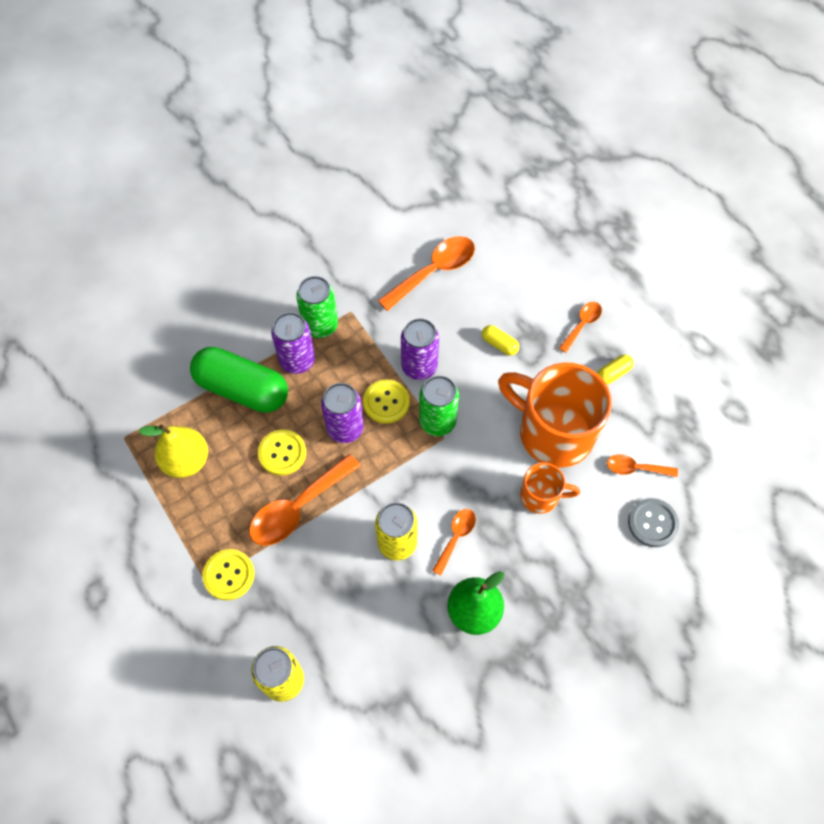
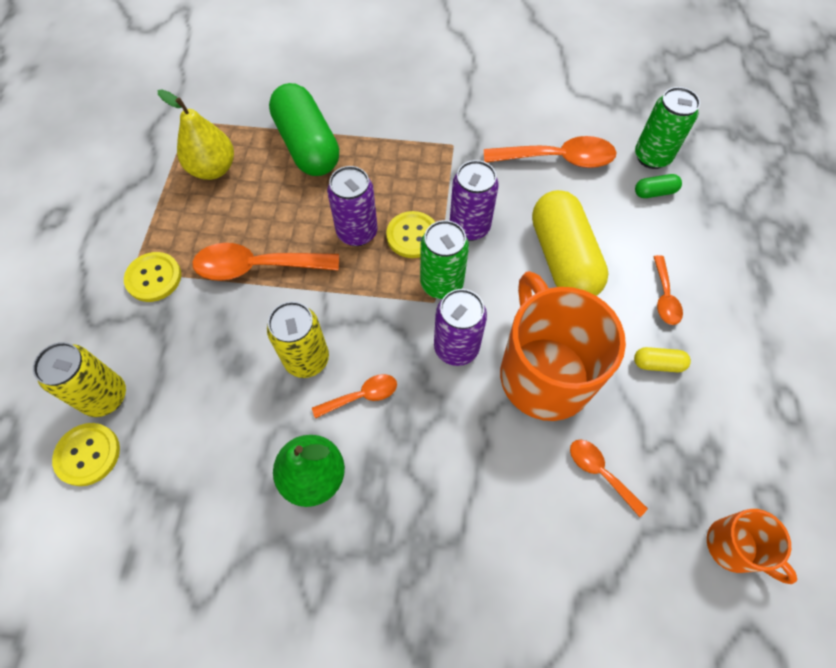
camera: 40 degrees right, 0 degrees up
yellow button [258,429,306,476] -> yellow button moved to [52,423,120,486]
purple can [271,312,315,374] -> purple can moved to [434,289,487,366]
green can [296,276,338,338] -> green can moved to [635,87,700,169]
yellow capsule [482,325,519,356] -> yellow capsule [532,190,609,296], size x2.41
orange mug [520,462,580,514] -> orange mug moved to [707,509,797,584]
orange spoon [559,302,602,353] -> orange spoon turned 105 degrees clockwise [653,255,683,325]
grey button [628,498,679,547] -> none
none -> green capsule [635,174,682,198]

